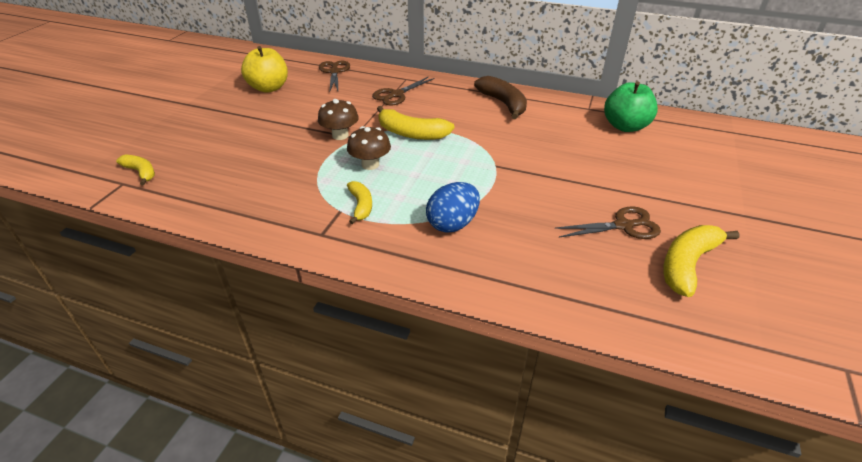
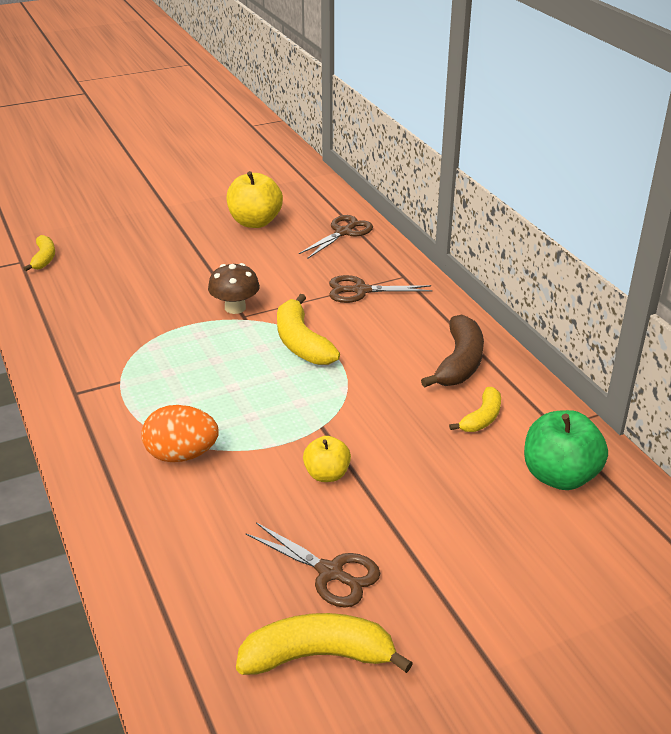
camera: 45 degrees right, 5 degrees down
brown mushroom [347,126,391,170] -> none
yellow banana [347,181,372,224] -> yellow banana moved to [449,387,501,432]
blue egg [426,182,480,233] -> orange egg [141,405,219,462]
none -> yellow apple [303,436,351,482]

